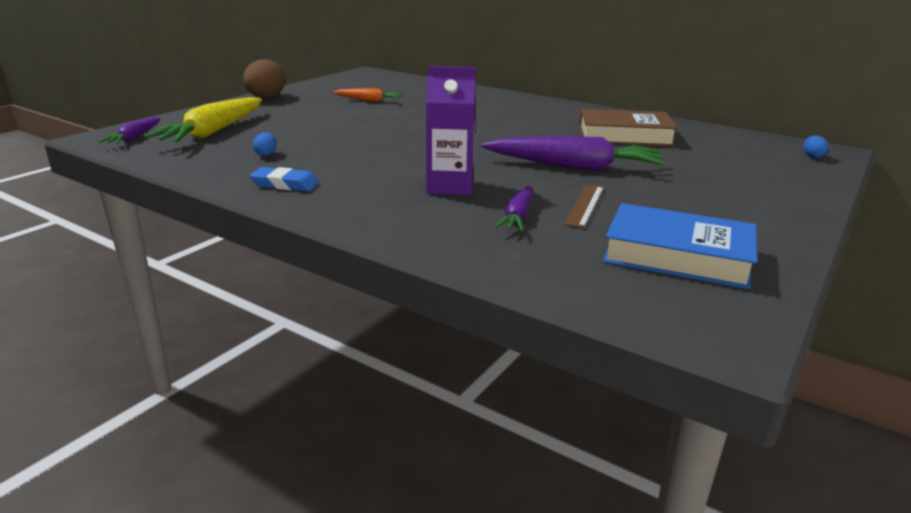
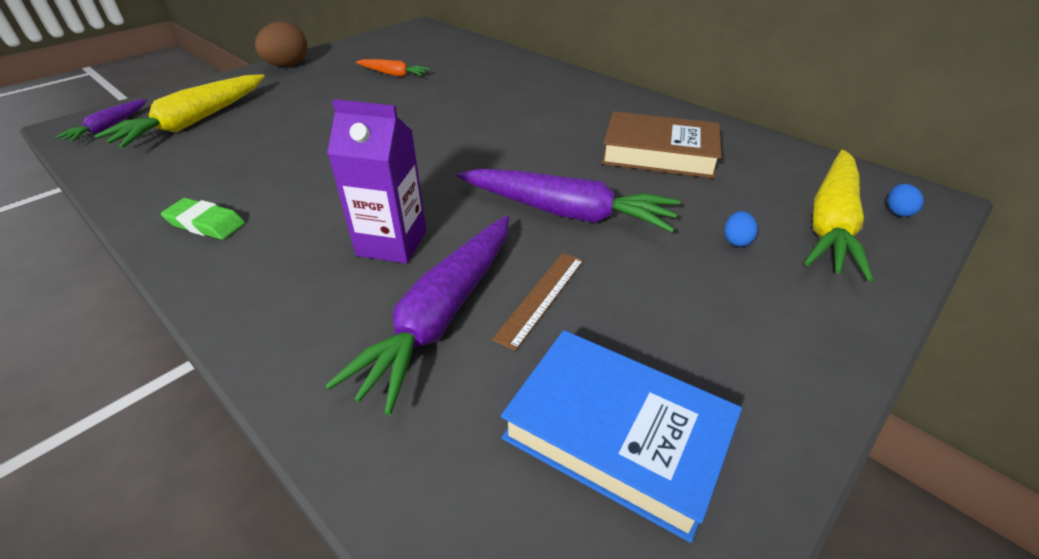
camera: 10 degrees right, 15 degrees up
blue eraser [250,167,319,191] -> green eraser [161,198,245,240]
blue egg [253,133,277,156] -> blue egg moved to [724,211,758,247]
purple carrot [495,185,533,231] -> purple carrot [325,216,509,415], size x1.87
none -> yellow carrot [804,150,874,282]

